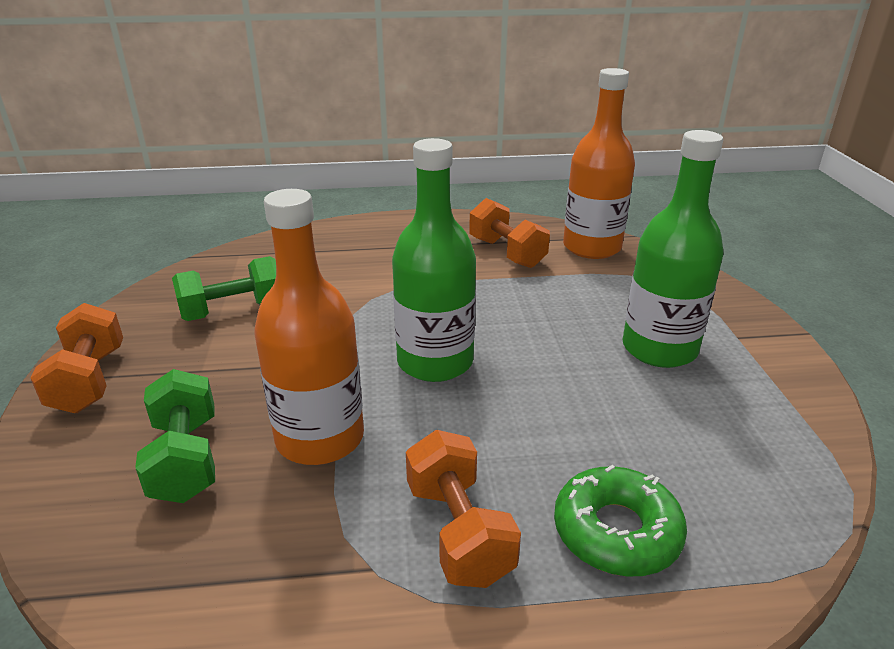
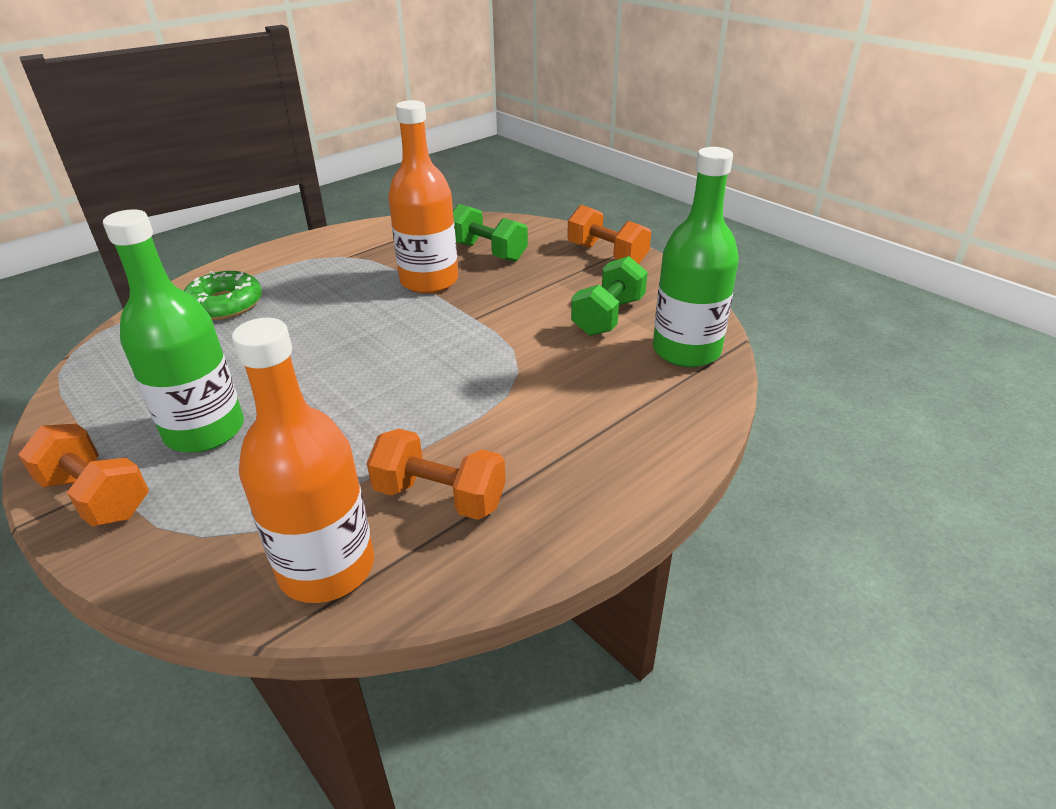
camera: 145 degrees right, 5 degrees up
green bottle [392,138,476,382] -> green bottle moved to [653,147,739,367]
orange dumbbell [406,430,521,588] -> orange dumbbell moved to [18,423,149,527]

